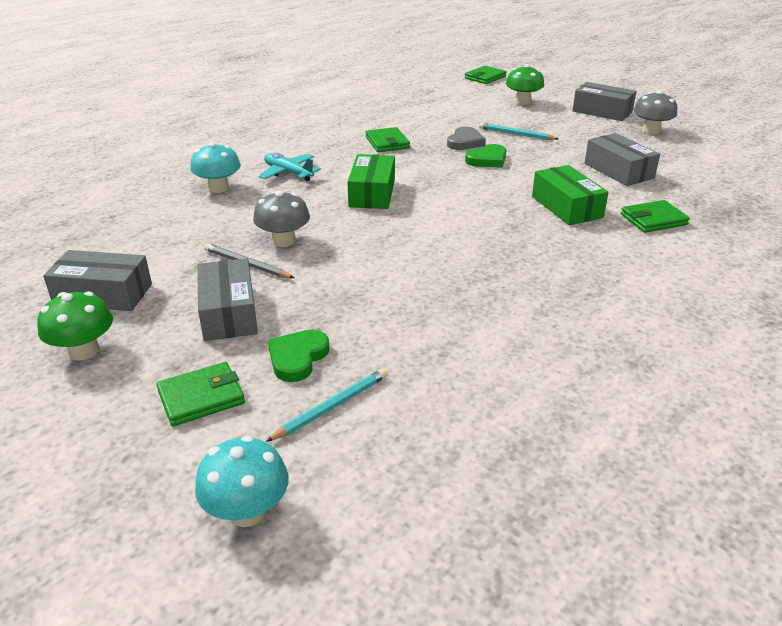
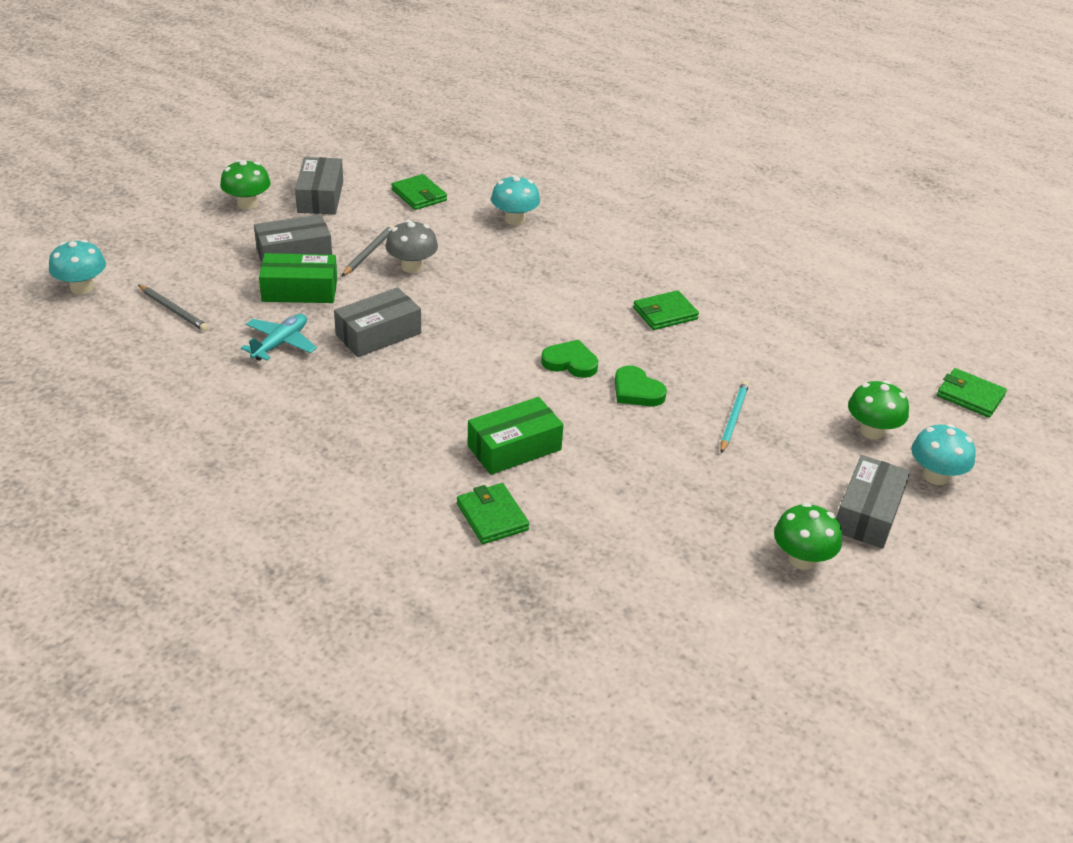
camera: 80 degrees right, 5 degrees up
green wallet [156,362,245,426] -> green wallet moved to [391,174,447,210]
turquoise plane [259,153,321,181] -> turquoise plane moved to [241,314,317,361]
turquoise pencil [266,368,388,442] -> grey pencil [138,285,209,331]
green heart [268,329,330,382] -> green heart moved to [541,340,598,378]
green box [347,154,395,209] -> green box moved to [259,253,337,303]
grey heart [447,127,486,150] -> none
grey box [585,133,660,186] -> grey box moved to [334,287,421,357]
grey mushroom [634,90,677,135] -> green mushroom [774,503,842,570]
none -> turquoise mushroom [911,424,976,485]

